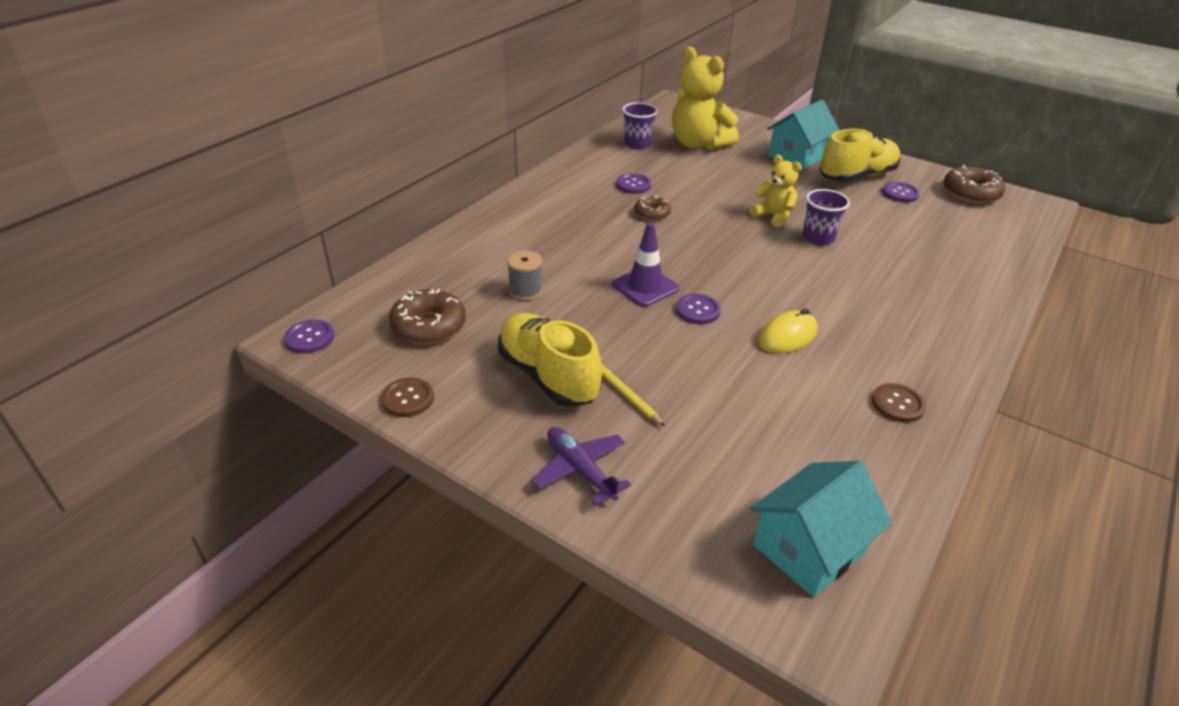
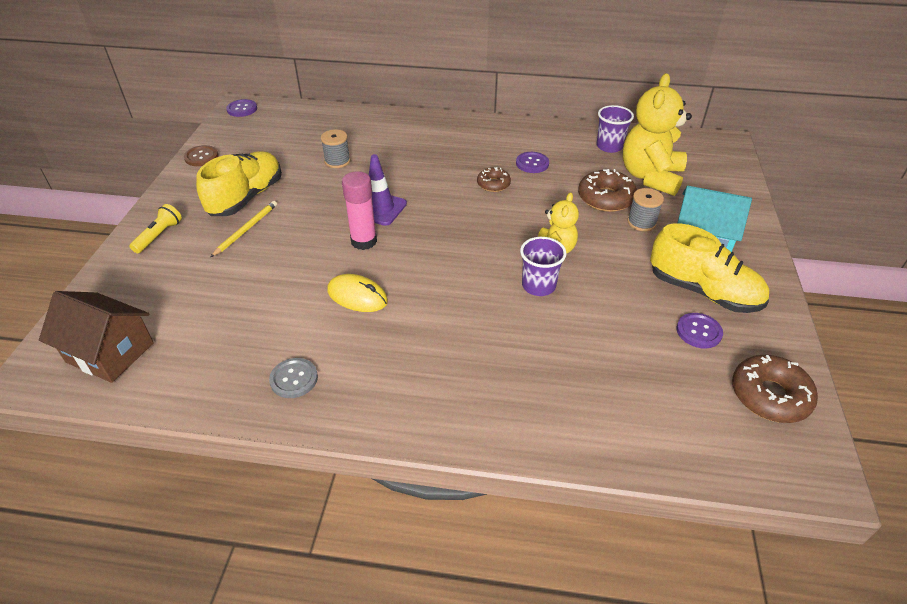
camera: 65 degrees right, 5 degrees up
brown donut [389,289,466,344] -> brown donut moved to [578,169,637,212]
purple plane [531,427,631,505] -> yellow flashlight [129,204,182,254]
purple button [676,294,721,324] -> pink glue stick [342,171,377,250]
turquoise house [750,461,892,597] -> brown house [39,291,154,383]
brown button [872,383,926,422] -> grey button [269,358,318,398]
none -> grey spool [627,188,664,231]

